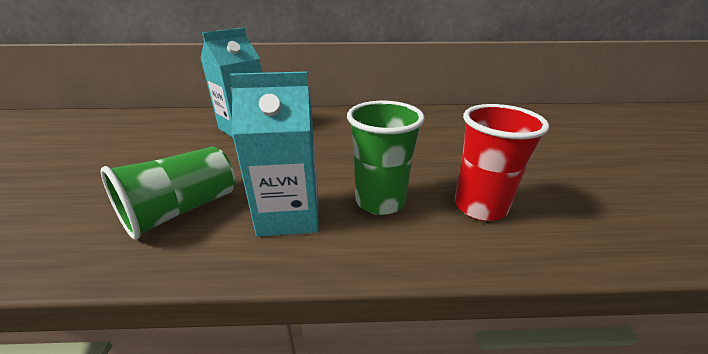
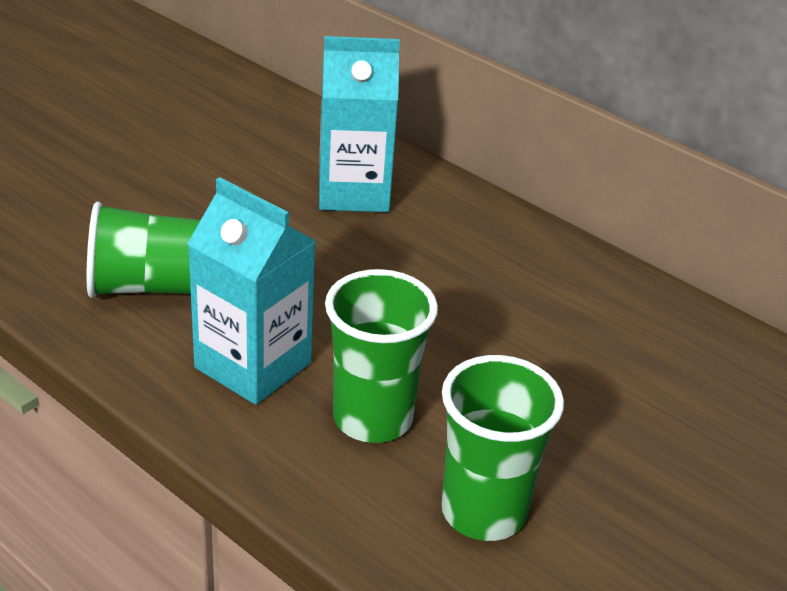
camera: 40 degrees right, 5 degrees up
red cup [455,104,549,221] -> green cup [441,355,564,541]

